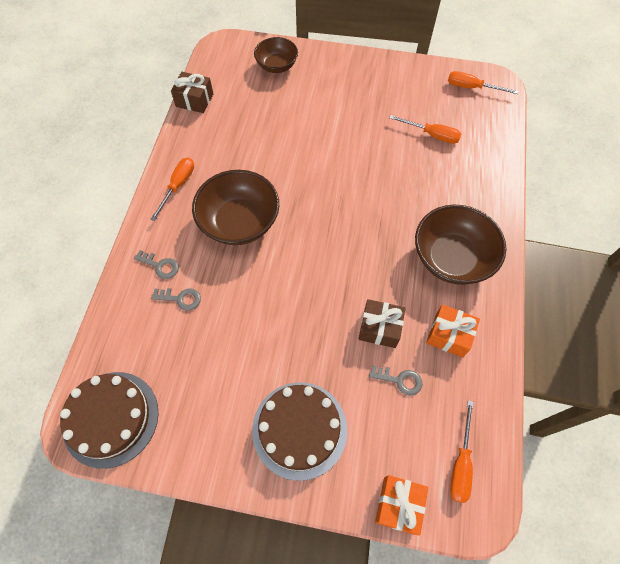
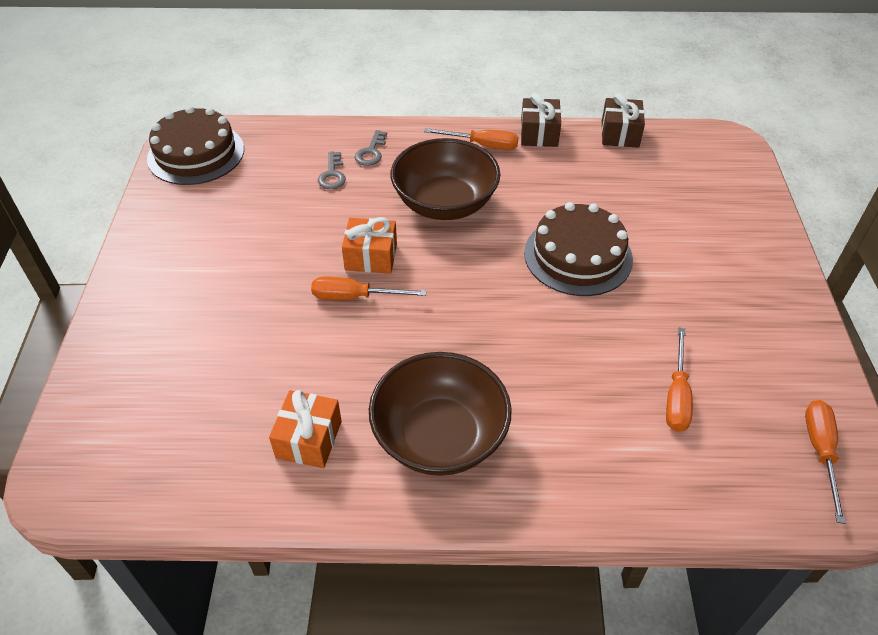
camera: 80 degrees right, 15 degrees down
brown cake [252,382,347,481] -> brown cake moved to [524,202,633,296]
brown bowl [254,37,298,73] -> none
brown gift [358,299,405,348] -> brown gift moved to [521,93,561,147]
grey key [369,365,422,396] -> none
orange gift [375,475,428,535] -> orange gift moved to [342,217,397,274]
orange screwdriver [450,400,474,503] -> orange screwdriver moved to [311,277,427,300]

